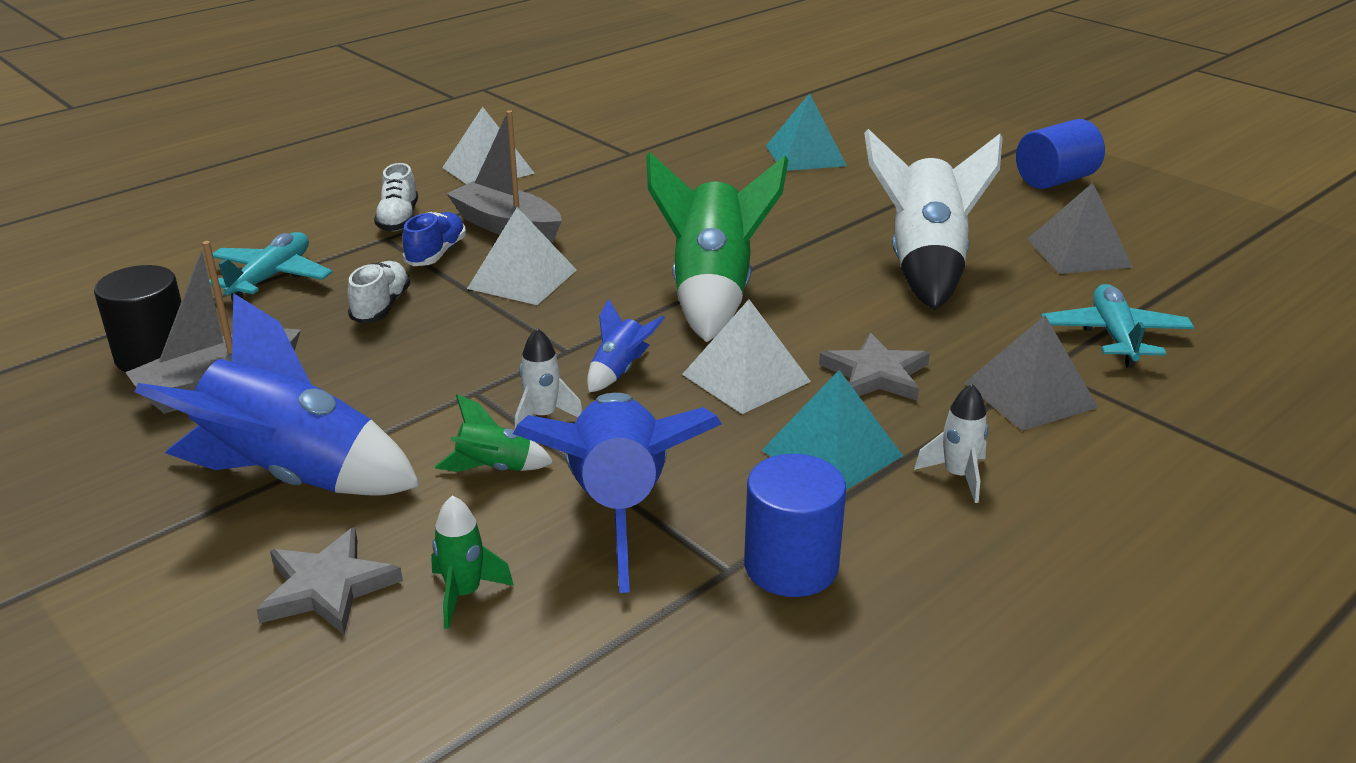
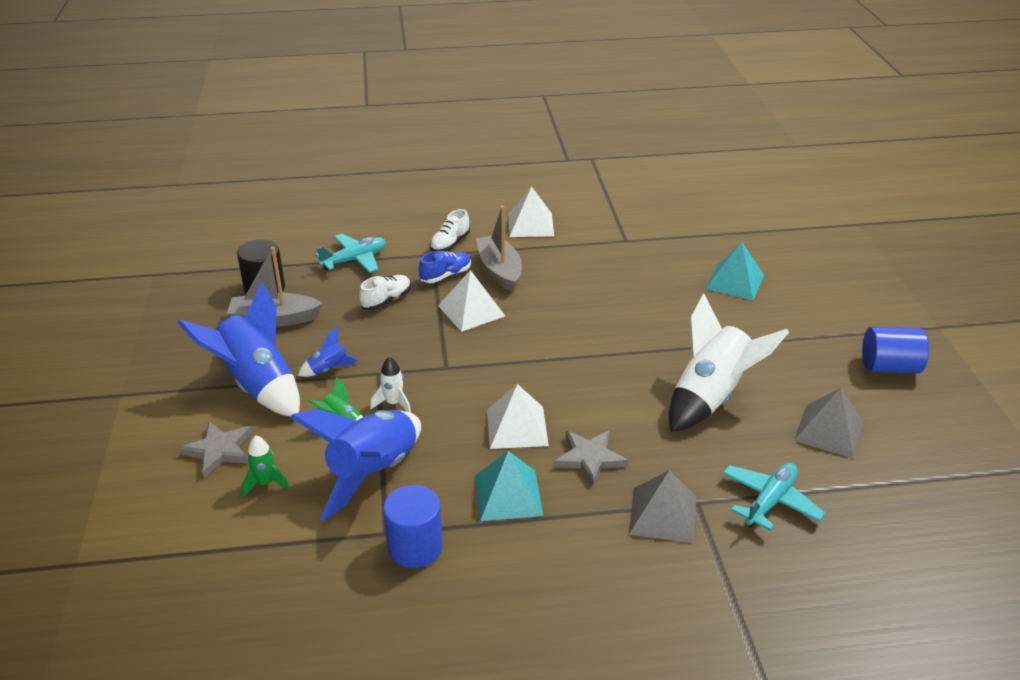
camera: 35 degrees right, 5 degrees up
blue rocket [587,298,665,392] -> blue rocket moved to [298,327,359,377]
green rocket [646,152,788,342] -> none
white rocket [914,384,989,503] -> none

